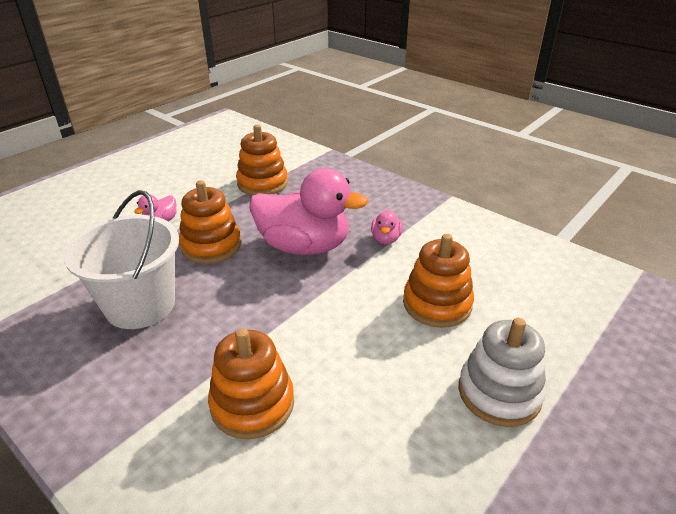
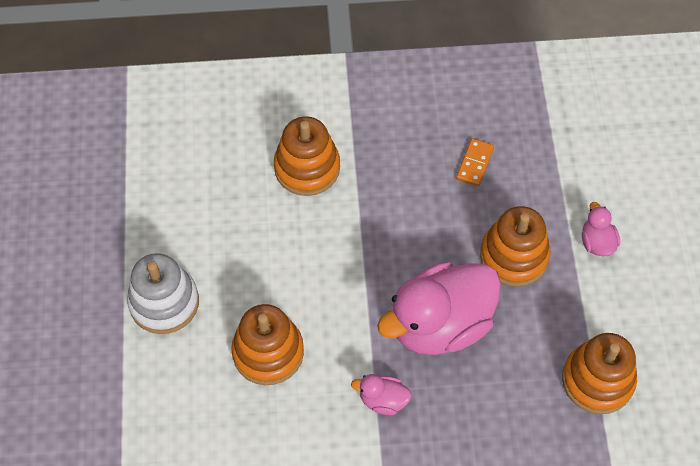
camera: 135 degrees right, 25 degrees up
white bucket [64,190,179,329] -> orange domino [456,138,494,186]
pink duck [371,209,403,244] -> pink duck turned 45 degrees counterclockwise [351,374,412,415]

